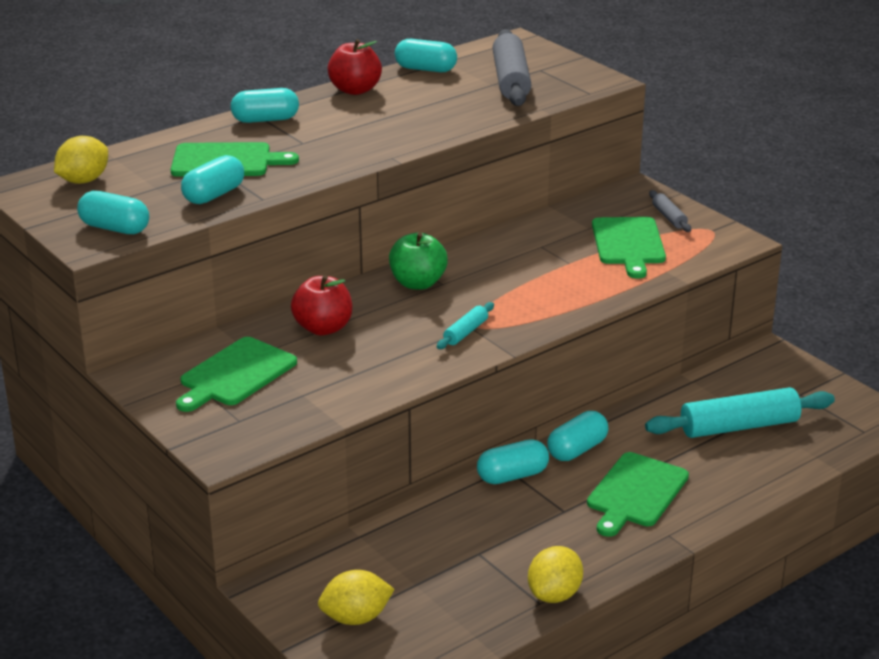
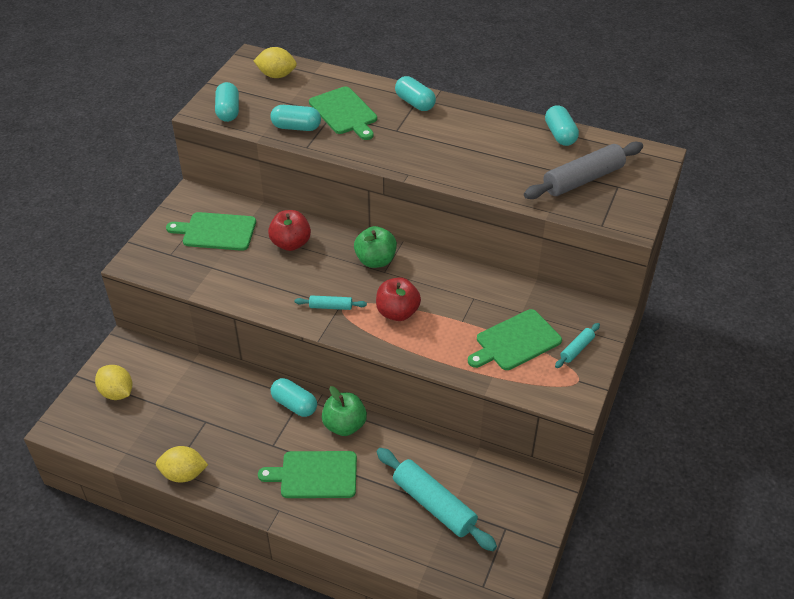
camera: 60 degrees right, 15 degrees up
red apple [327,39,382,95] -> red apple moved to [376,277,421,321]
turquoise capsule [547,411,609,461] -> green apple [322,386,367,436]
grey rolling pin [649,190,691,232] -> turquoise rolling pin [555,323,600,368]

